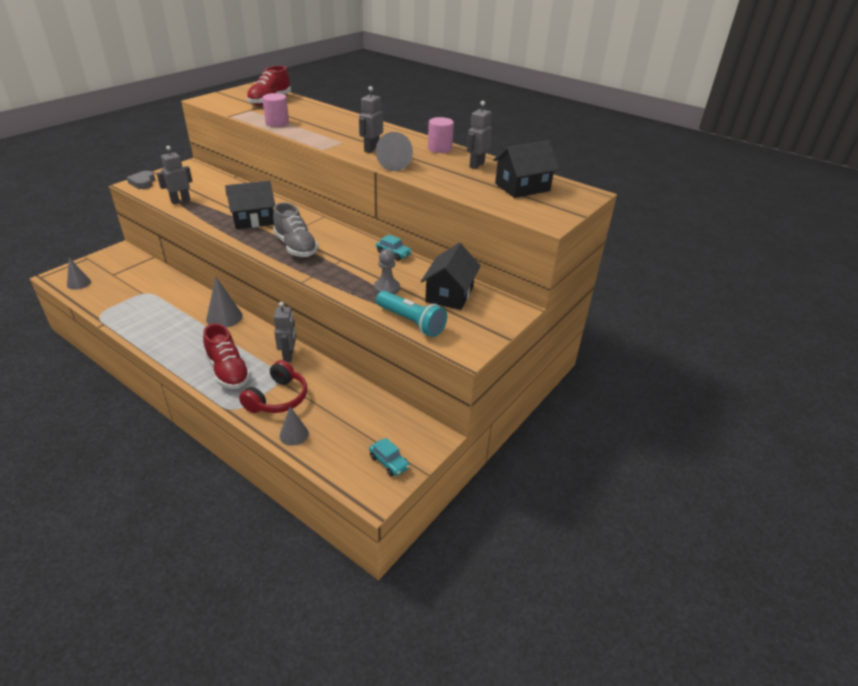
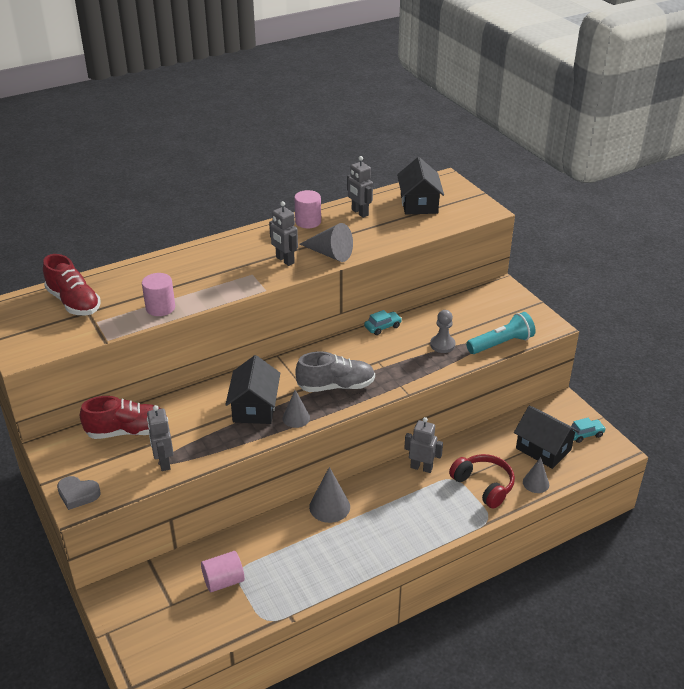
camera: 65 degrees left, 0 degrees up
grey cone [67,258,91,290] -> grey cone moved to [283,390,310,428]
red shoe [203,323,251,389] -> red shoe moved to [80,396,168,439]
black house [421,243,480,310] -> black house moved to [514,405,580,469]
none -> pink cylinder [201,551,245,592]

